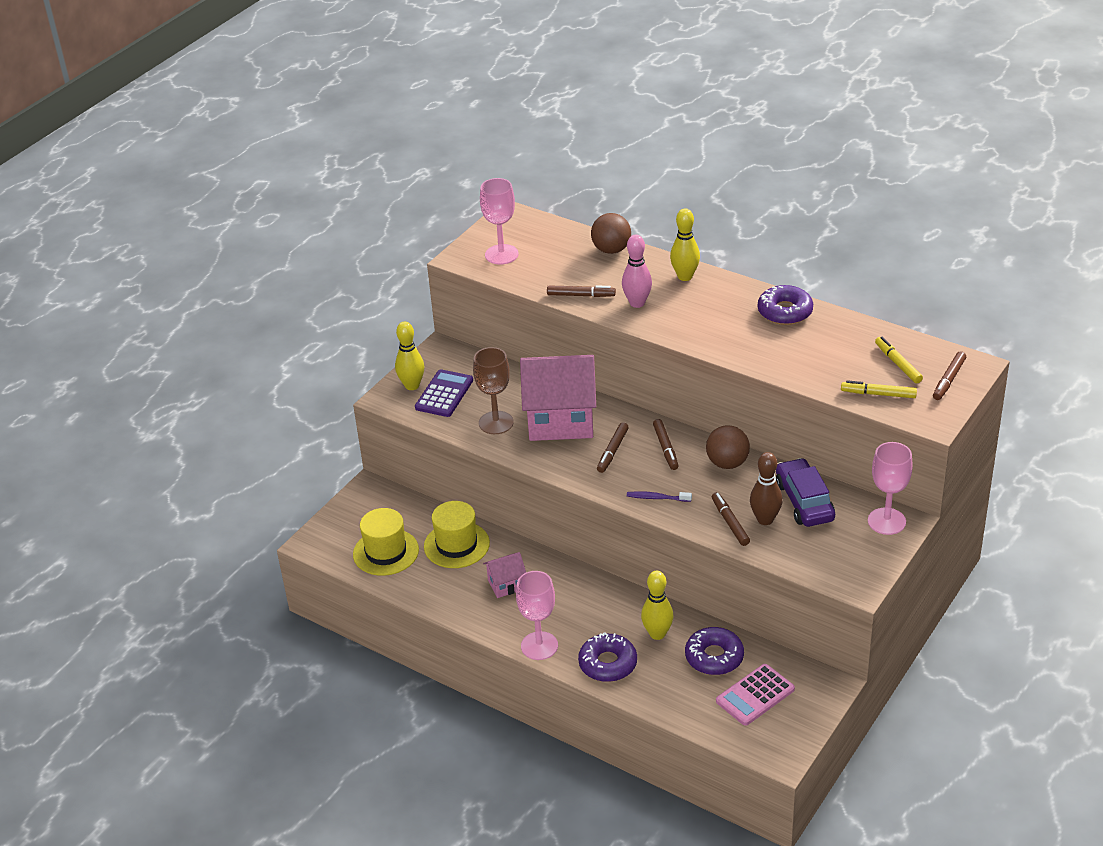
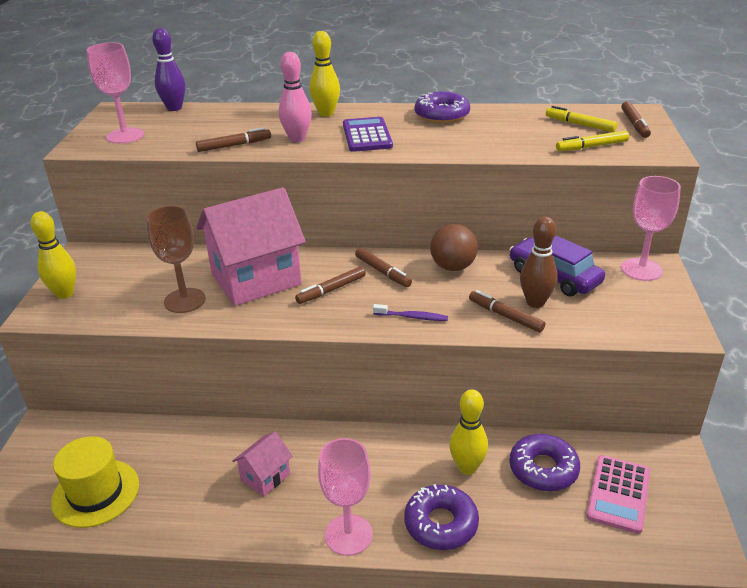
camera: 30 degrees left, 5 degrees down
purple calculator [415,369,473,417] -> purple calculator moved to [343,117,393,152]
yellow hat [424,501,490,568] -> none
brown ball [591,213,631,254] -> none
brown marker [597,422,629,473] -> brown marker turned 60 degrees clockwise [295,266,366,304]
purple toothbrush [627,491,692,502] -> purple toothbrush turned 150 degrees counterclockwise [373,304,448,321]
none -> purple bowling pin [152,28,185,111]

